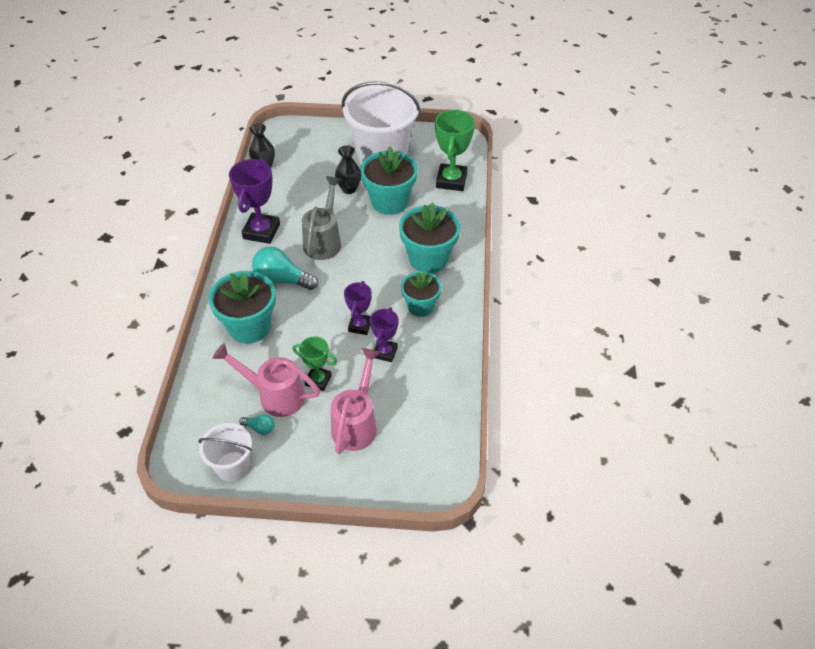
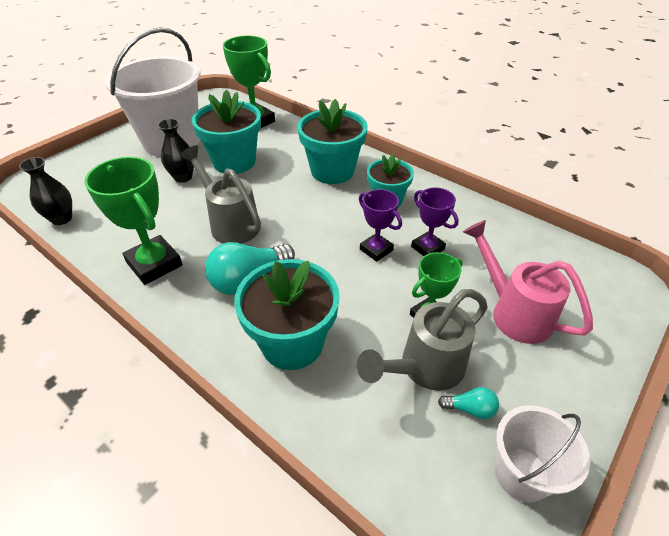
camera: 55 degrees left, 5 degrees down
pink watering can [212,343,320,417] -> grey watering can [357,289,488,391]
purple trophy [229,159,280,244] -> green trophy [84,157,183,285]
turquoise light bulb [239,414,275,435] -> turquoise light bulb turned 45 degrees clockwise [438,387,499,419]

